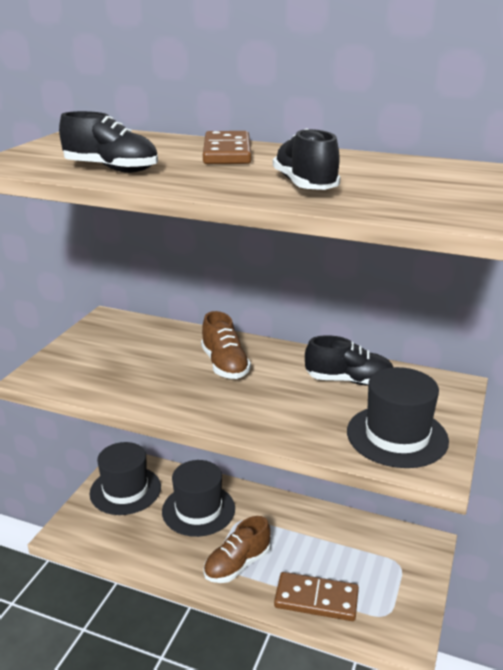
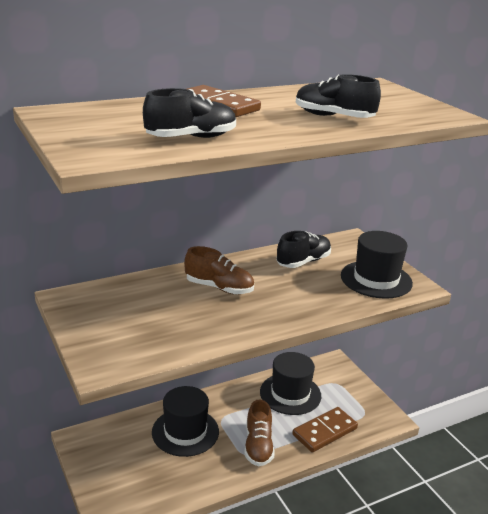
camera: 50 degrees left, 0 degrees up
black hat [90,442,161,515] -> black hat moved to [260,352,321,415]

